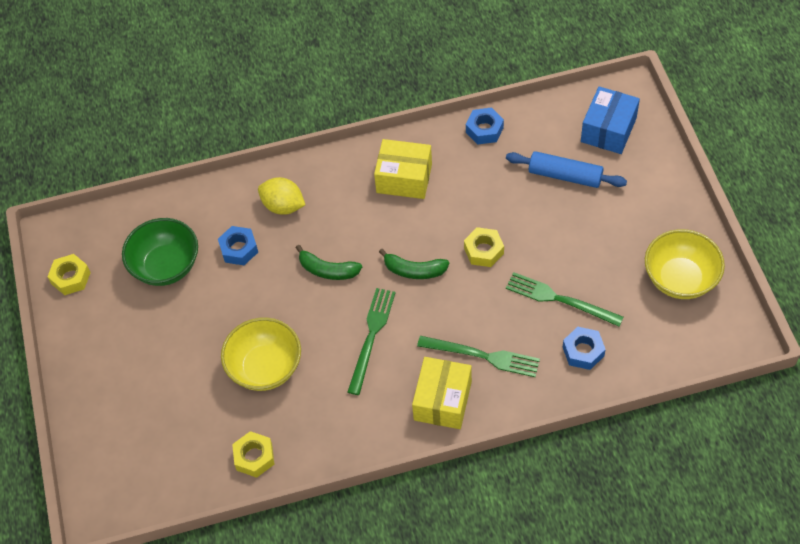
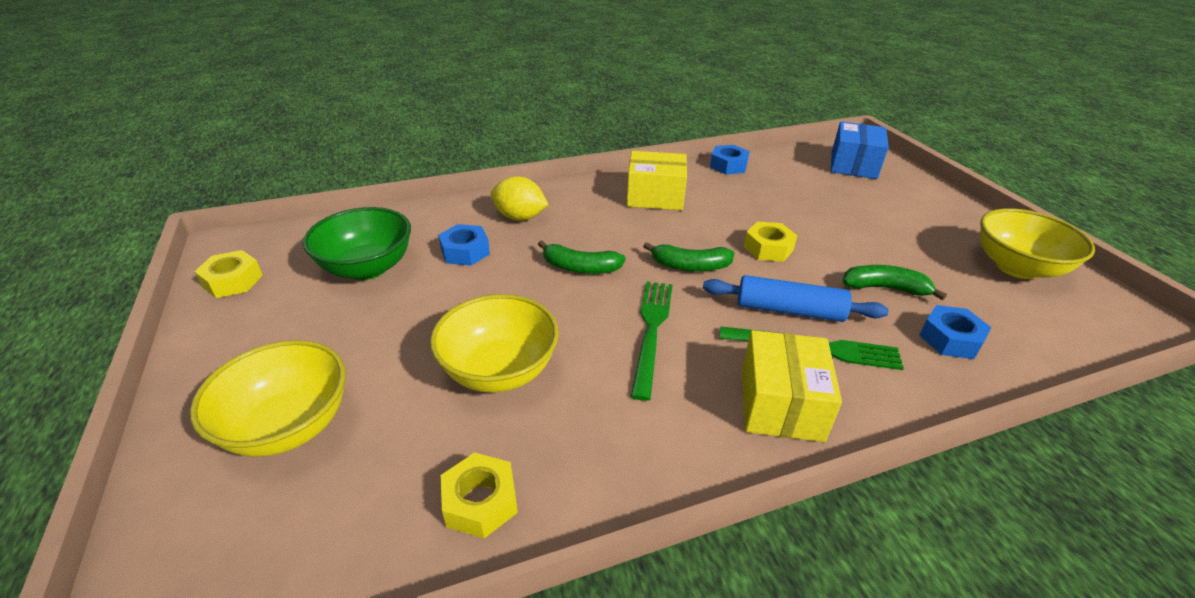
camera: 10 degrees left, 20 degrees down
blue rolling pin [506,151,627,188] -> blue rolling pin moved to [703,275,889,322]
green fork [506,272,623,327] -> green banana [843,265,947,300]
none -> yellow bowl [190,340,346,457]

